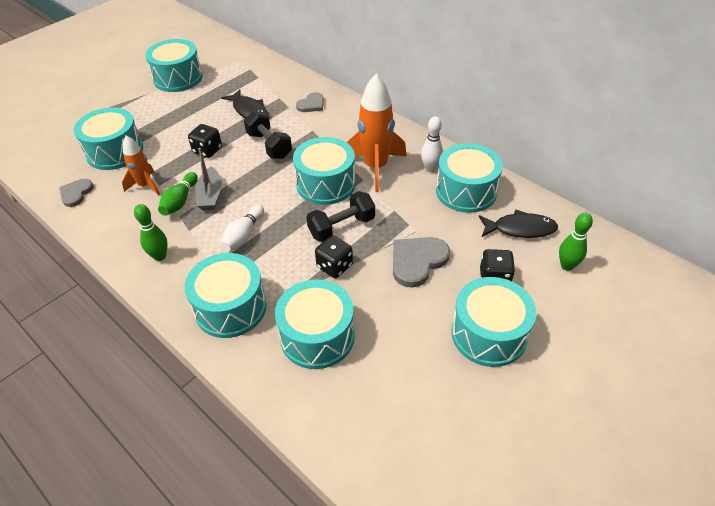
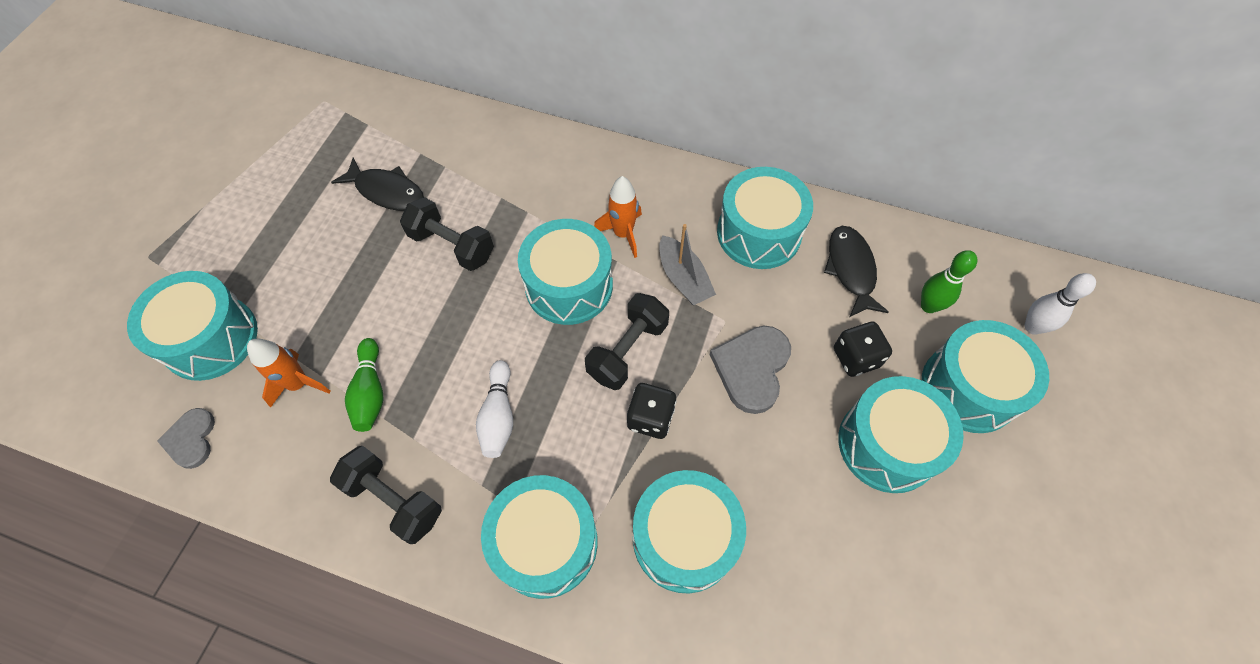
camera: 25 degrees left, 15 degrees up
green bowling pin [134,204,168,261] -> black dumbbell [330,446,442,544]
turquoise drum [145,39,203,92] -> turquoise drum moved to [922,320,1049,433]
black dice [188,124,222,158] -> none
grey boat [195,148,222,211] -> grey boat moved to [659,224,716,305]
grey heart [296,92,324,112] -> none
orange rocket [346,74,407,192] -> orange rocket [594,176,642,258], size x0.58
white bowling pin [421,116,443,172] -> white bowling pin moved to [1024,273,1096,335]
black fish [479,210,558,238] -> black fish turned 75 degrees counterclockwise [824,226,889,317]

